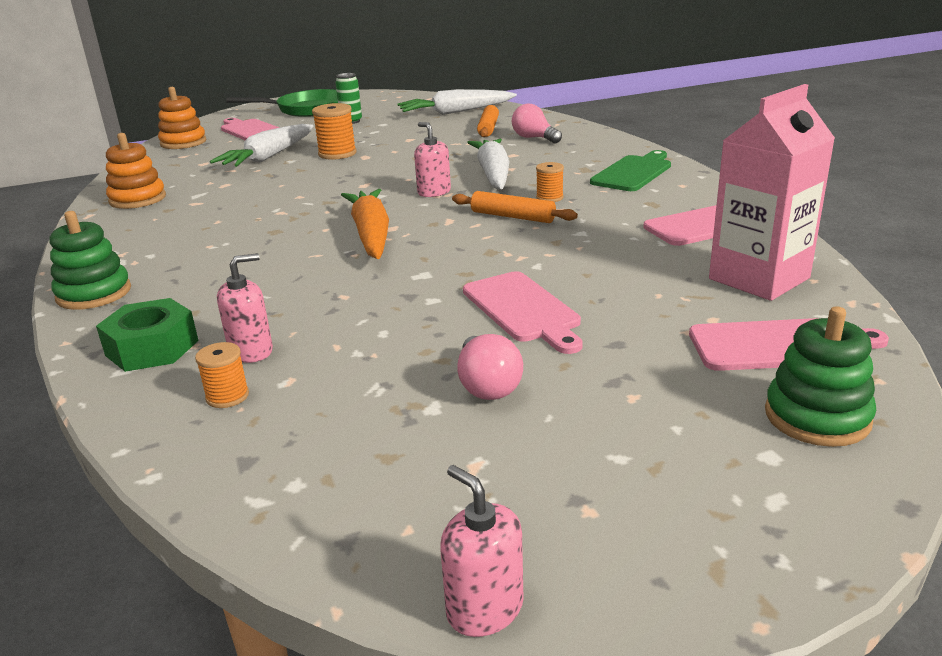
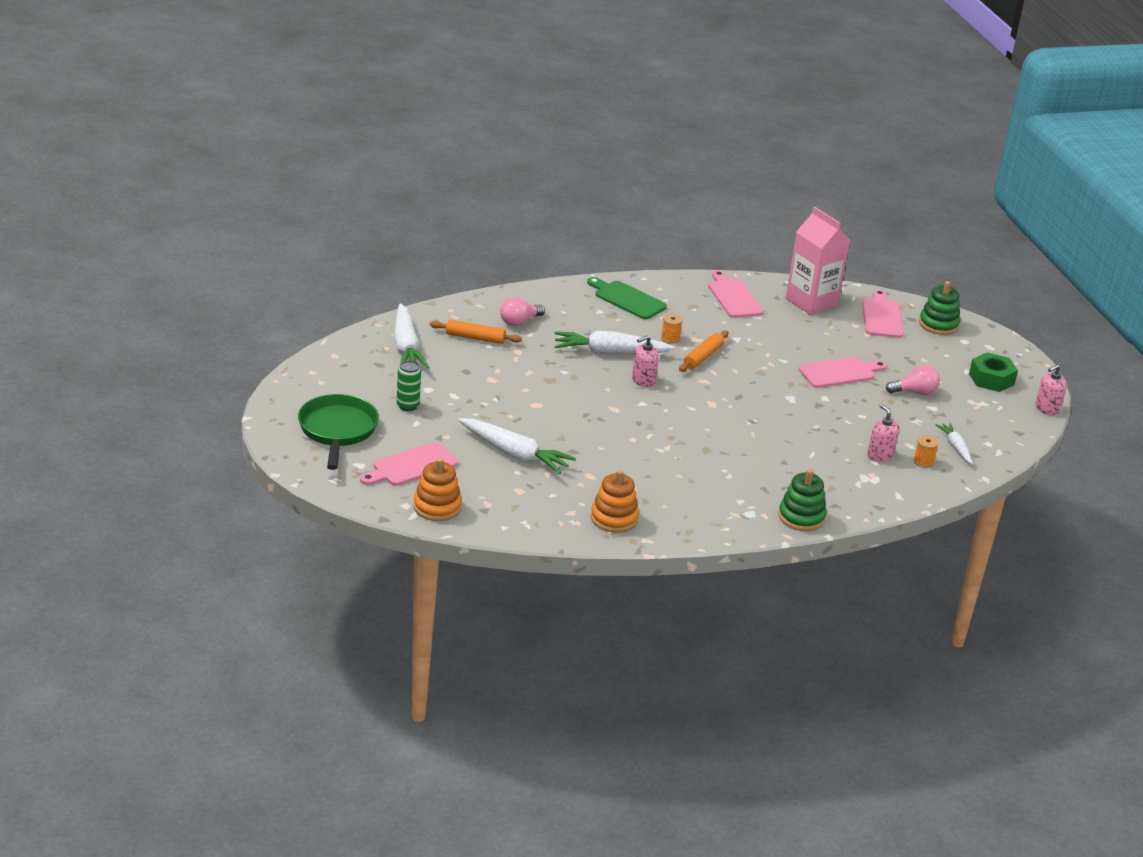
camera: 90 degrees left, 5 degrees up
green nut [96,298,199,372] -> green nut moved to [969,352,1018,392]
orange spool [312,103,356,160] -> none
orange carrot [341,189,389,259] -> none
none -> white carrot [935,423,973,464]

